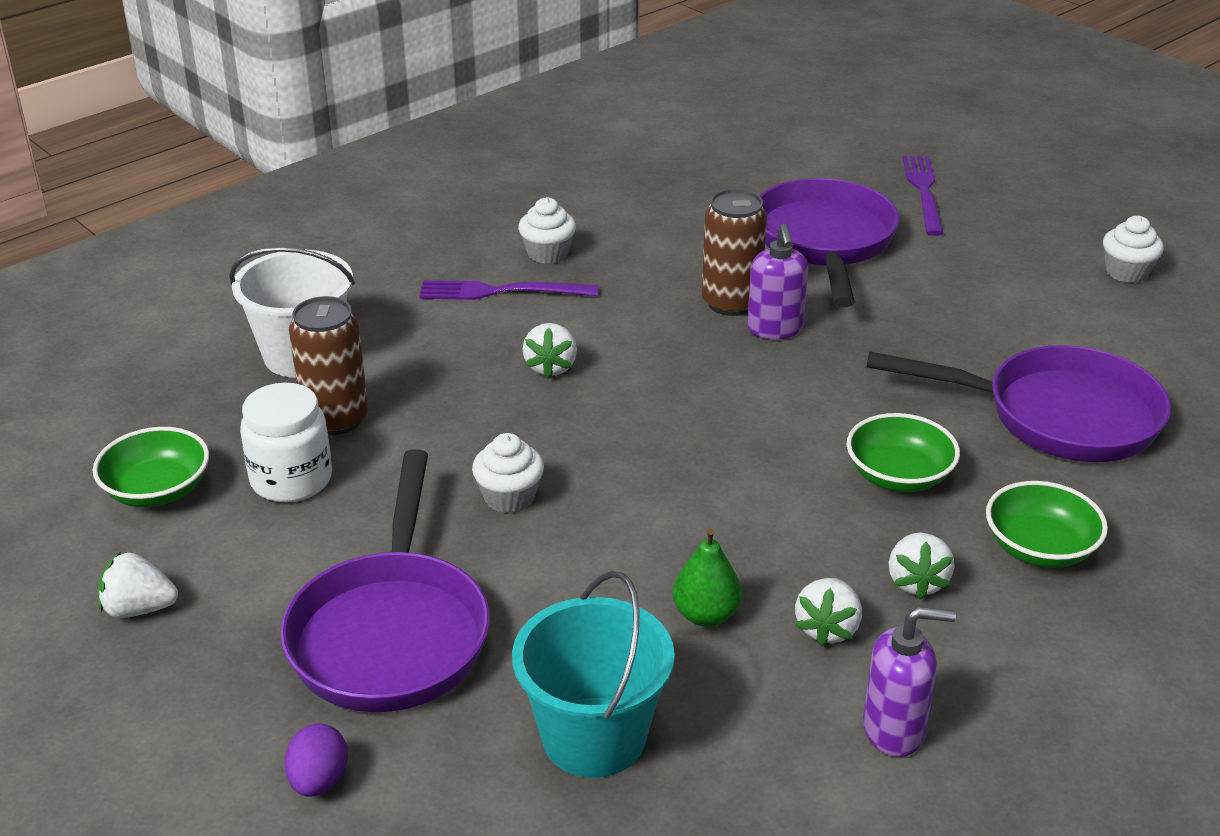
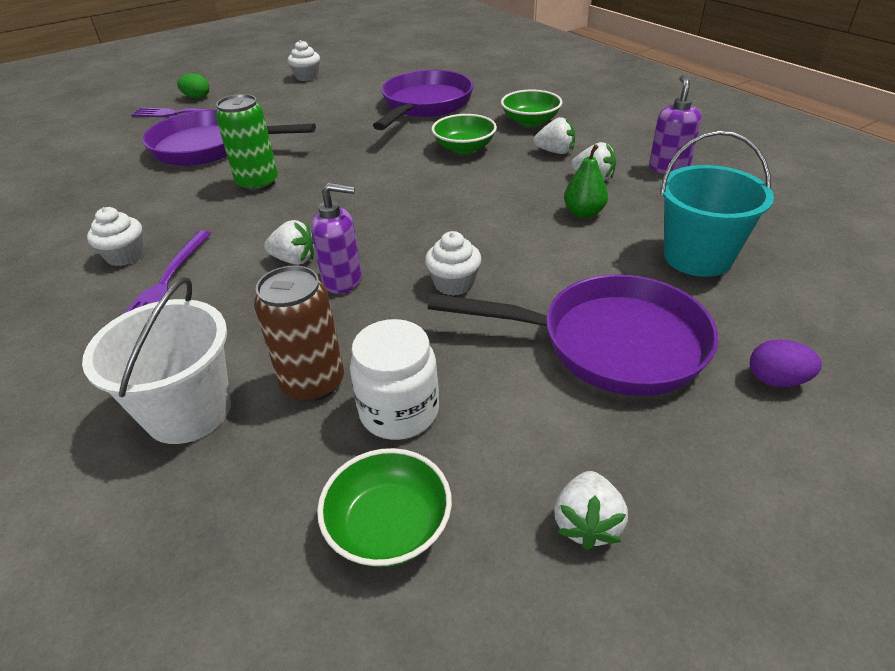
camera: 80 degrees left, 5 degrees up
brown can [702,189,767,316] -> green can [216,94,278,192]
purple soap dispenser [747,224,808,339] -> purple soap dispenser moved to [311,183,362,294]
none -> green egg [177,73,209,99]

